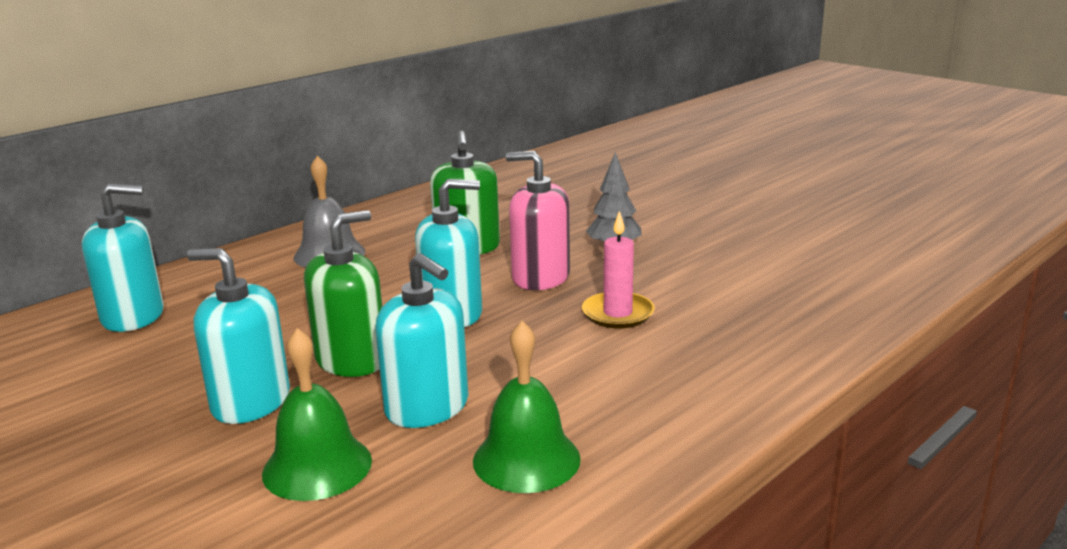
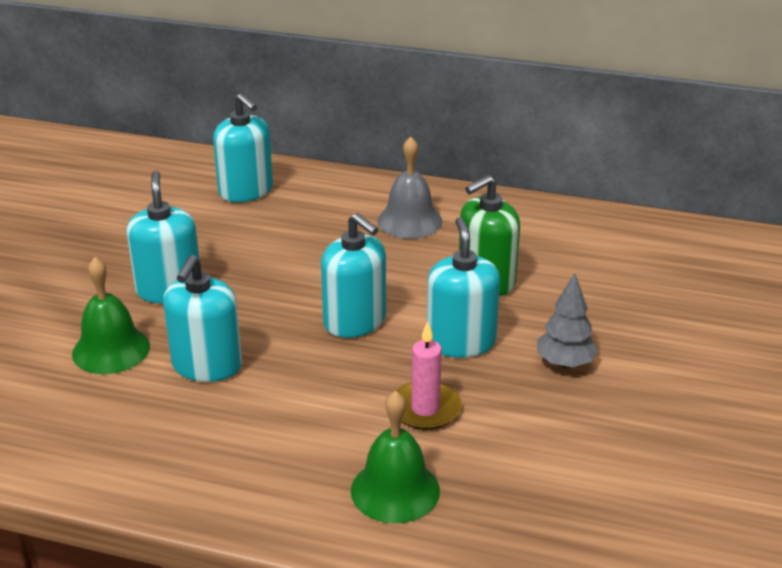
camera: 60 degrees right, 10 degrees up
green soap dispenser [304,210,382,377] -> none
green bell [473,321,581,493] -> green bell moved to [351,391,440,523]
pink soap dispenser [506,151,570,290] -> turquoise soap dispenser [427,217,500,358]

